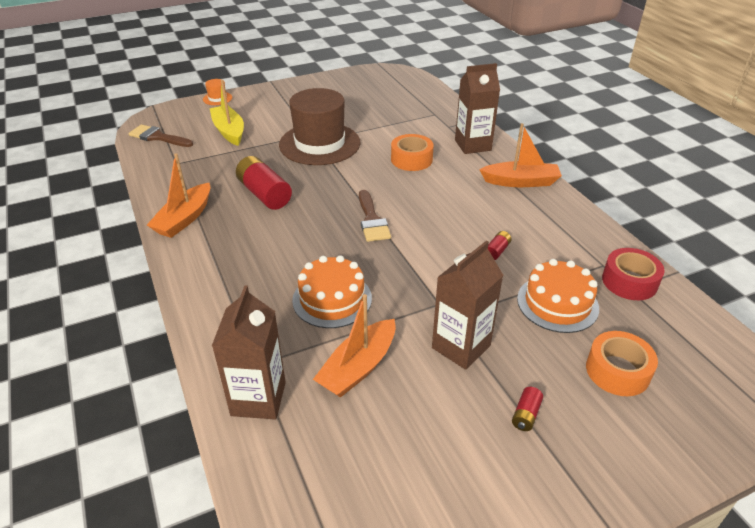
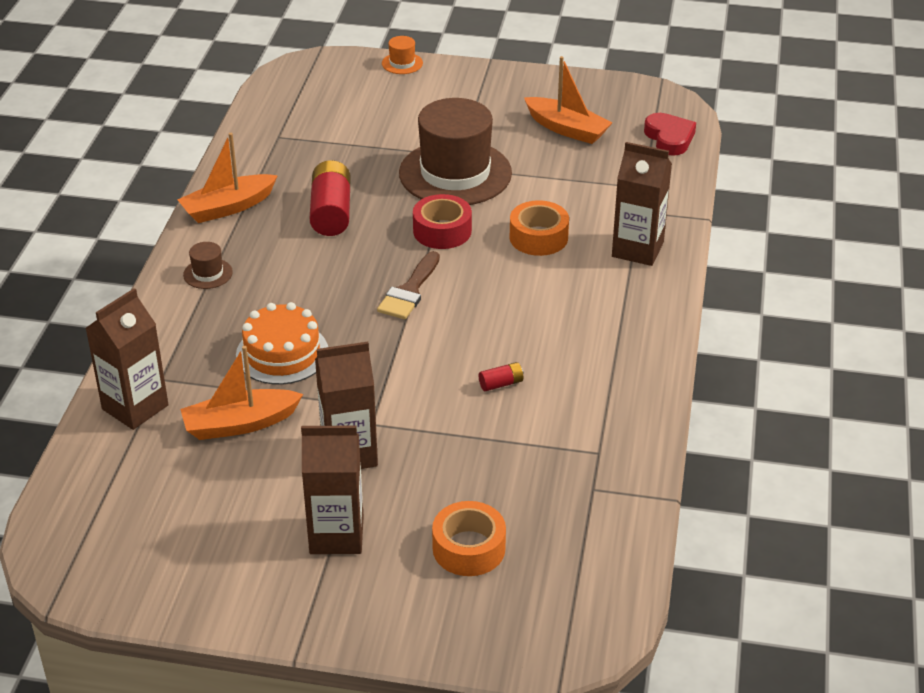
camera: 35 degrees right, 0 degrees up
brown brush [128,125,193,147] -> none
yellow boat [209,80,244,146] -> none
orange boat [479,123,562,187] -> orange boat moved to [524,56,612,144]
red battery [512,387,543,431] -> brown carton [301,425,364,554]
orange cake [517,259,599,333] -> none
red tape [602,248,665,300] -> red tape moved to [413,194,472,249]
none -> brown hat [183,242,233,289]
none -> red heart [644,113,696,156]

